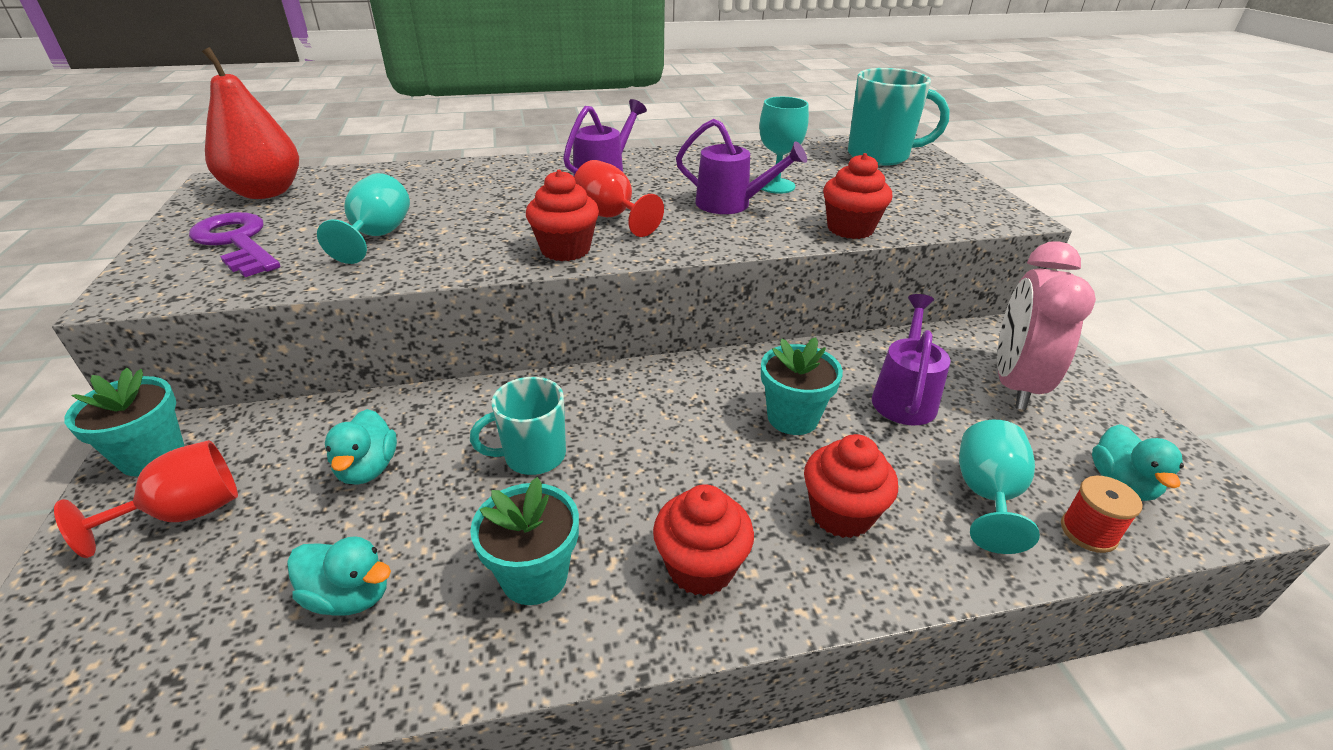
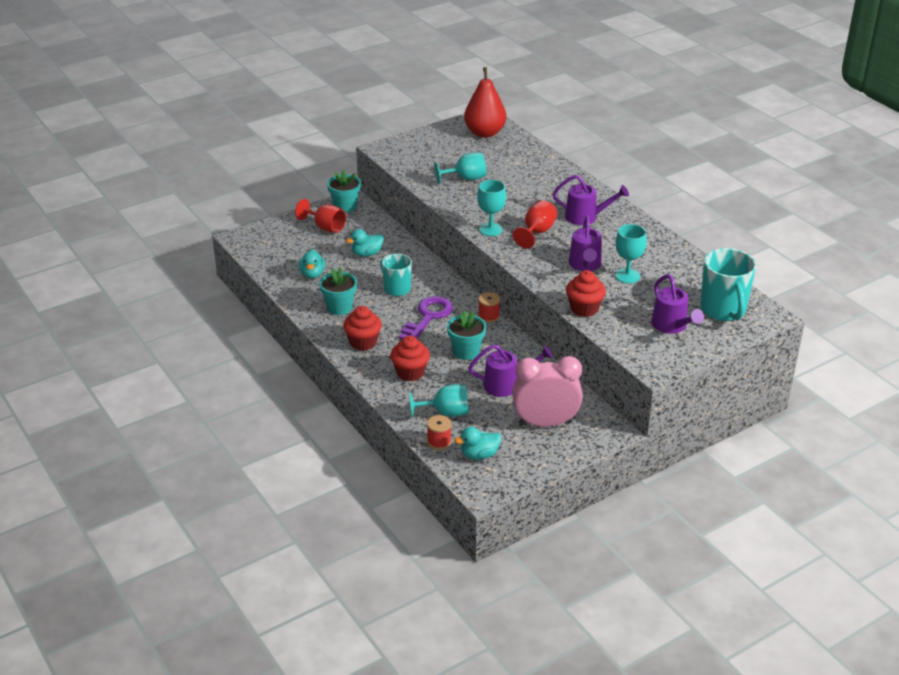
camera: 70 degrees right, 0 degrees up
purple key [189,212,280,277] -> purple key moved to [399,296,453,340]
red cupcake [526,170,599,261] -> turquoise goblet [477,180,506,236]
none -> red spool [478,292,500,323]
none -> purple watering can [651,275,704,334]

